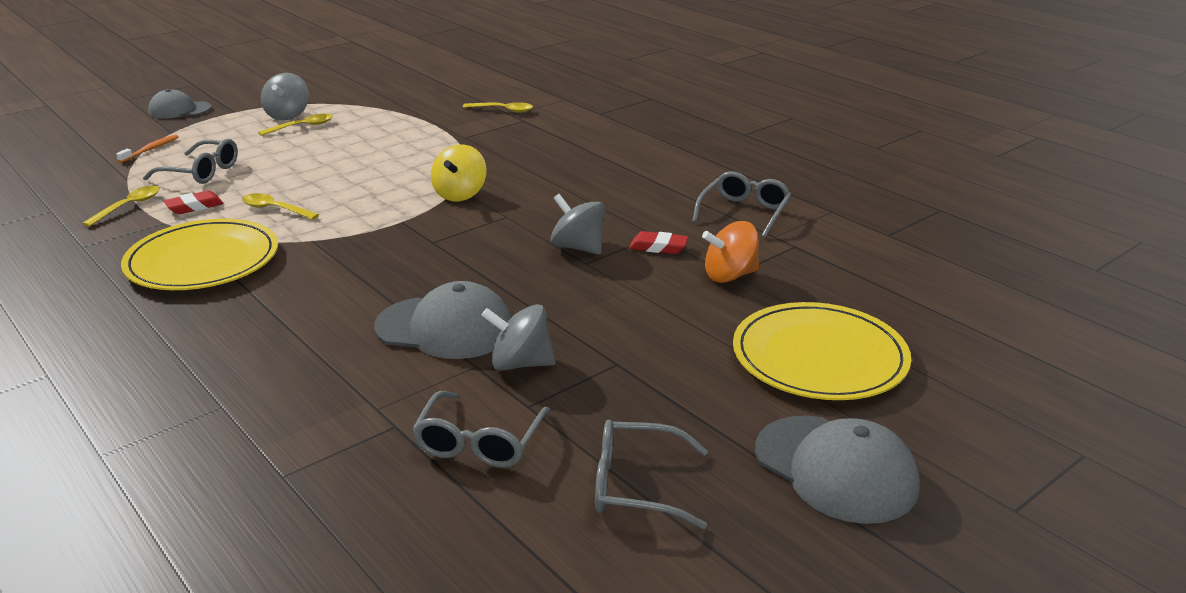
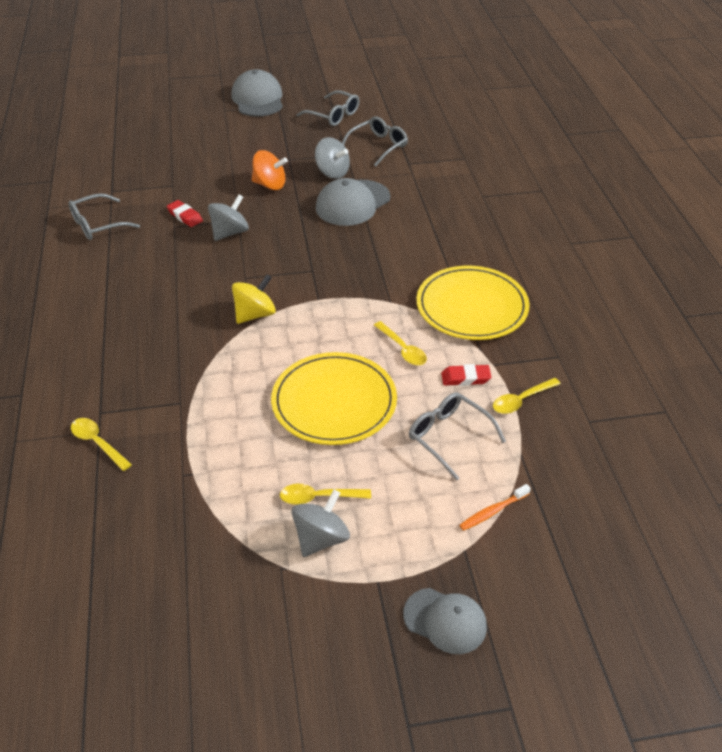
camera: 150 degrees left, 15 degrees up
grey cap [374,281,511,359] -> grey cap turned 90 degrees counterclockwise [316,178,391,226]
grey spinning top [551,194,605,255] -> grey spinning top turned 120 degrees counterclockwise [208,195,249,241]
orange spinning top [702,221,759,283] -> orange spinning top moved to [252,150,288,190]
yellow plate [733,302,911,400] -> yellow plate moved to [271,352,397,445]

